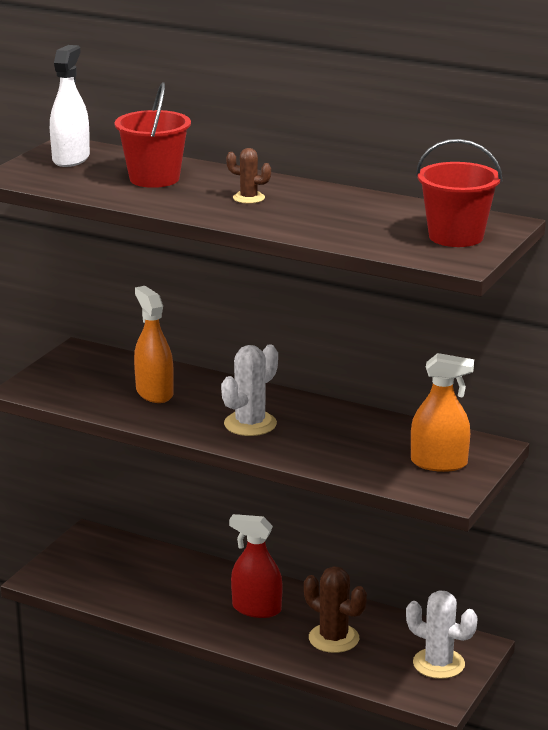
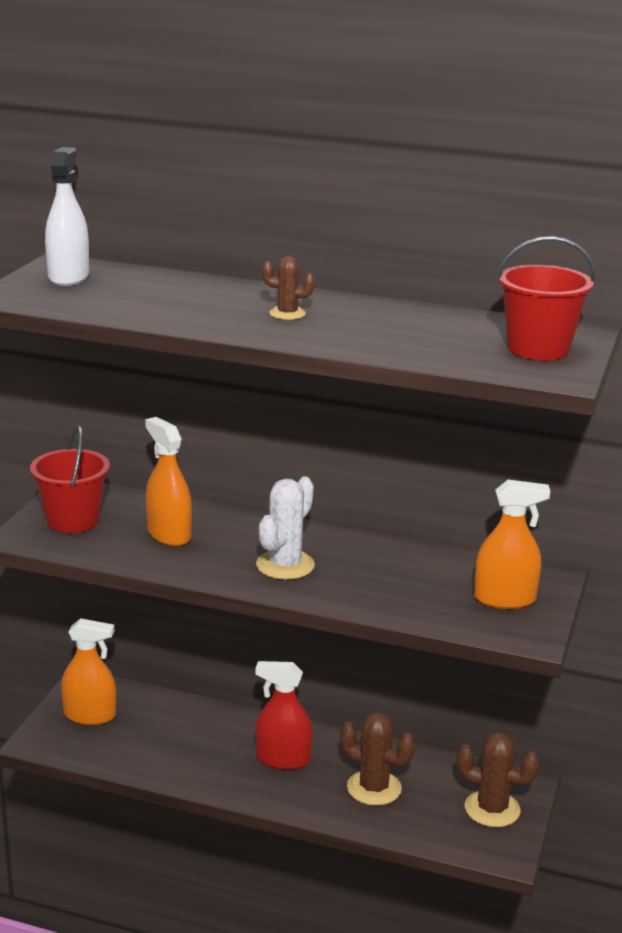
camera: 10 degrees left, 0 degrees up
red bucket [114,82,191,188] -> red bucket moved to [30,425,110,533]
white cactus [406,590,478,679] -> brown cactus [457,733,540,827]
none -> orange spray bottle [61,618,116,725]

